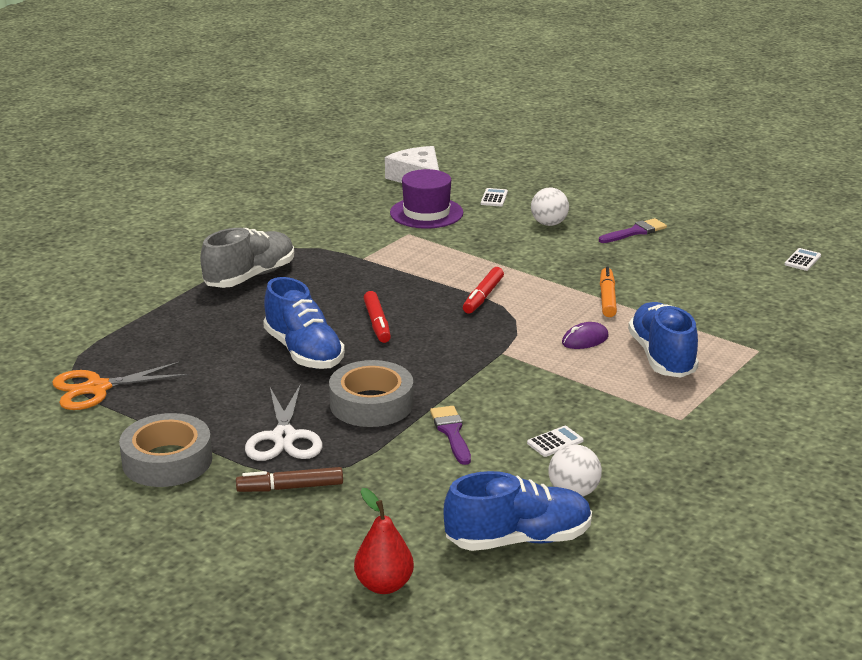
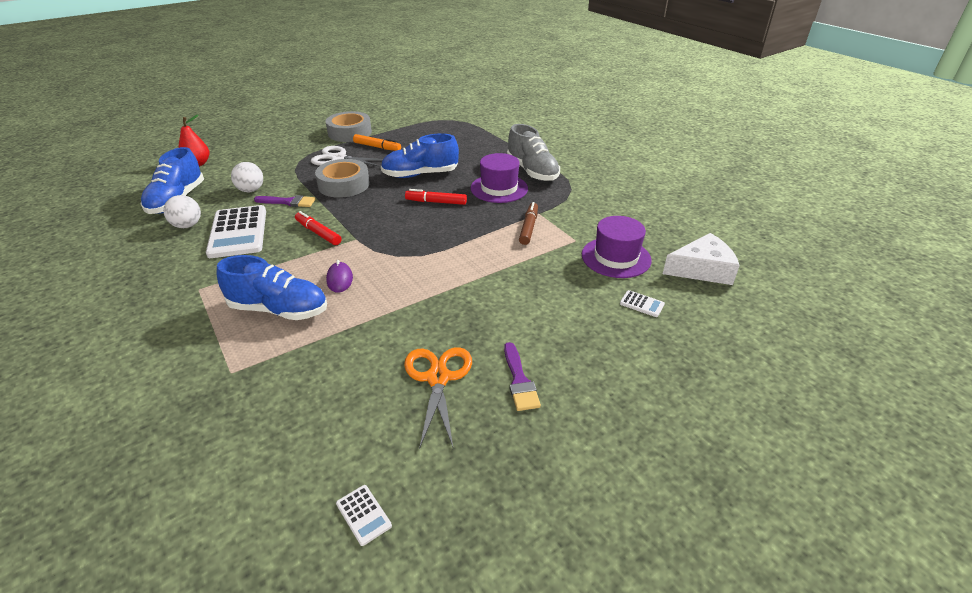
camera: 110 degrees right, 10 degrees up
orange scissors [52,361,189,410] -> orange scissors moved to [404,347,472,449]
brown marker [236,467,343,492] -> brown marker moved to [519,202,538,245]
red marker [463,267,504,314] -> red marker moved to [295,211,341,245]
white calculator [527,426,584,457] -> white calculator [206,205,266,258], size x2.46
white ball [531,188,569,226] -> white ball moved to [231,162,263,192]
orange marker [600,266,617,317] -> orange marker moved to [353,134,401,151]
none -> purple hat [470,153,528,203]

